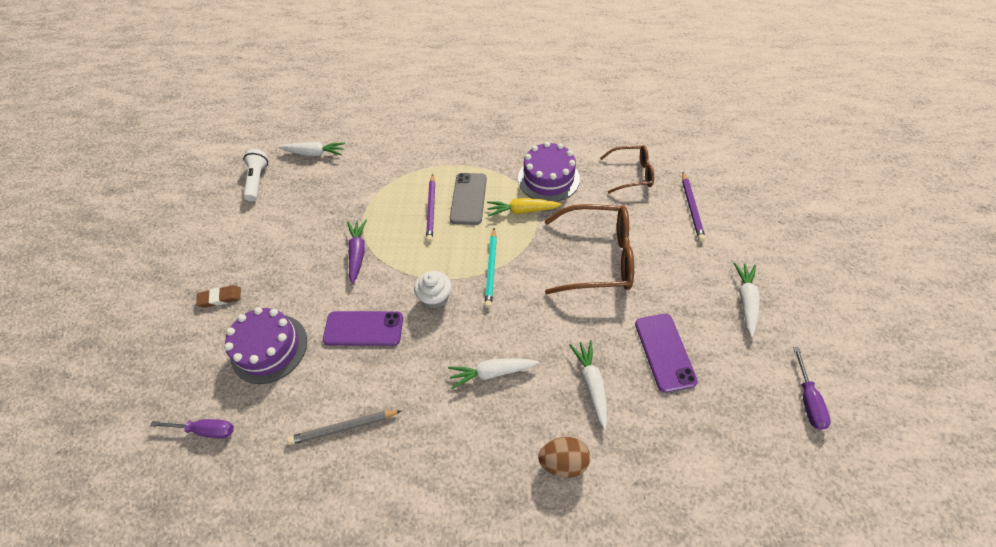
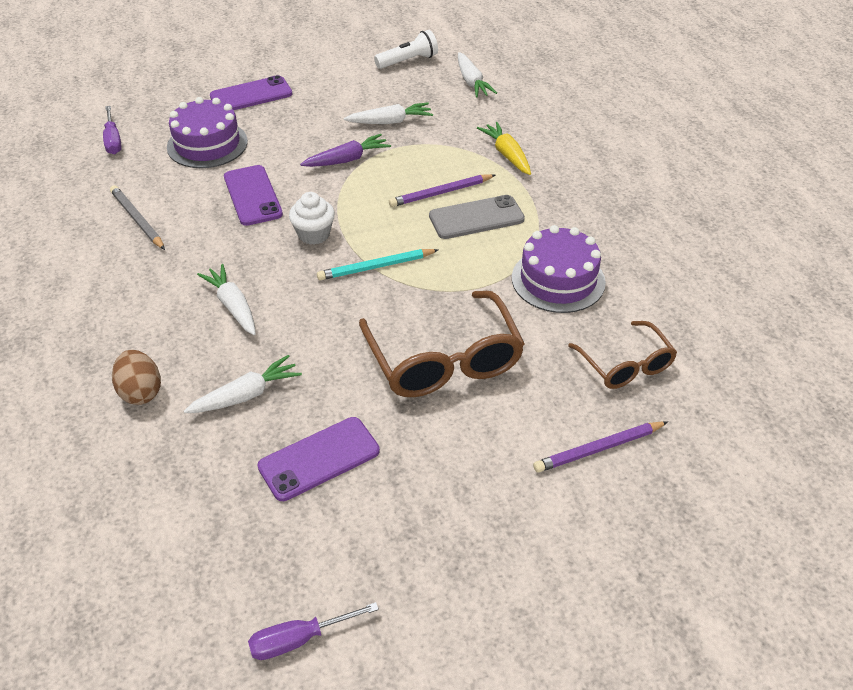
camera: 65 degrees right, 10 degrees down
brown eraser [196,285,241,308] -> purple phone [210,75,292,110]
yellow carrot [487,198,562,217] -> yellow carrot moved to [477,122,531,175]
white carrot [734,263,760,337] -> white carrot moved to [344,102,433,124]

